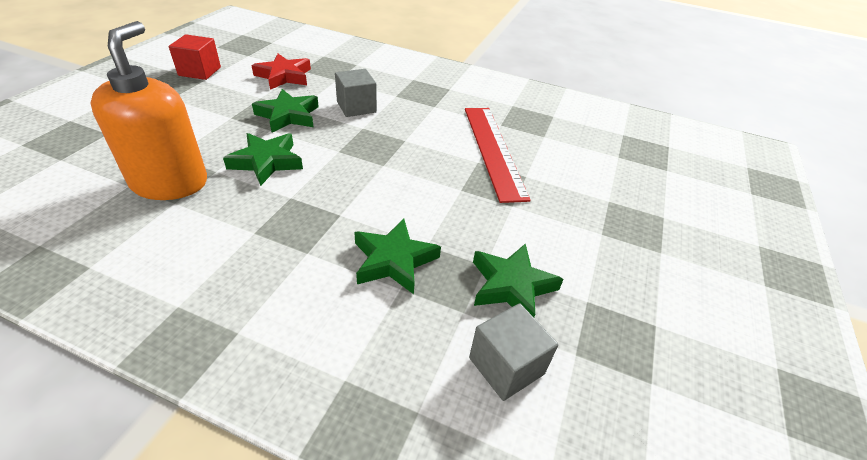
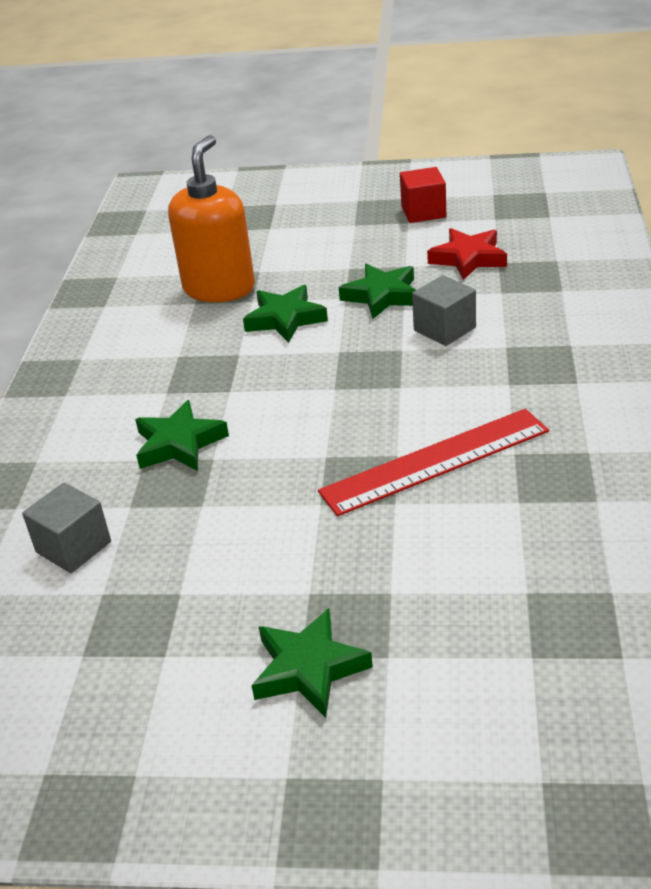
camera: 80 degrees right, 5 degrees down
orange soap dispenser [91,21,207,200] -> orange soap dispenser turned 60 degrees counterclockwise [168,135,255,302]
green star [473,243,564,317] -> green star moved to [251,608,373,718]

